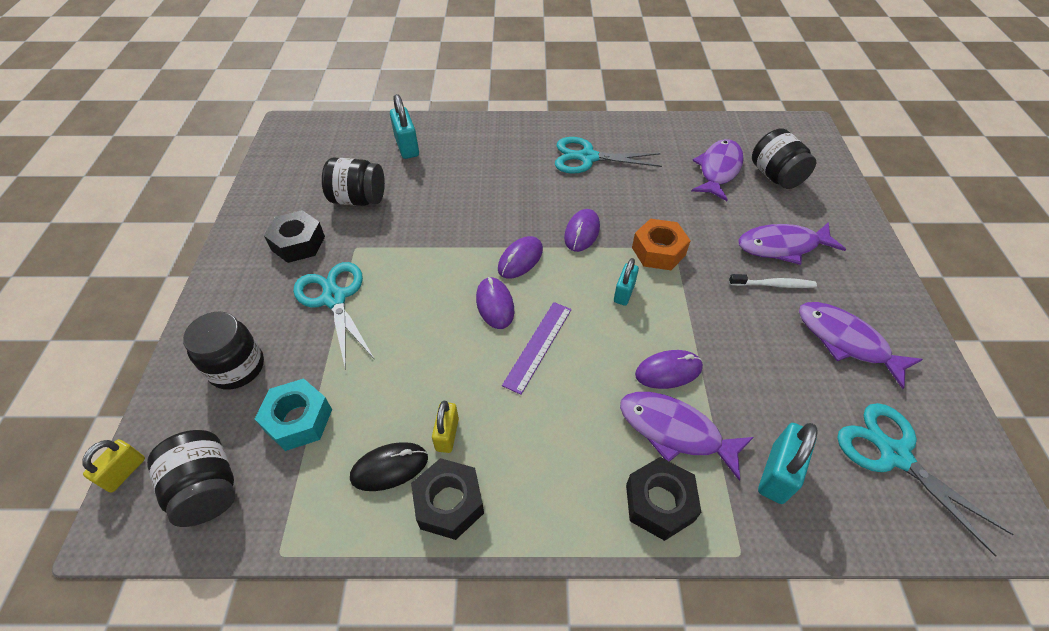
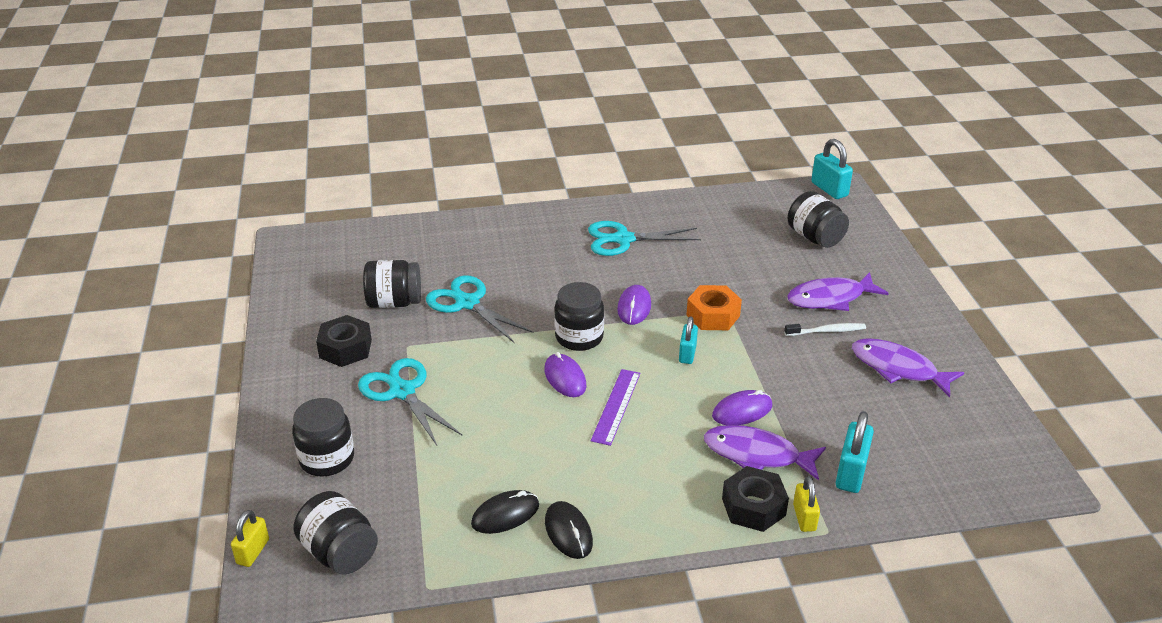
camera: 10 degrees left, 15 degrees down
turquoise nut [255,378,332,451] -> none
turquoise padlock [390,94,419,159] -> turquoise padlock moved to [811,139,853,199]
black nut [411,458,484,540] -> black mouse [545,501,593,559]
yellow padlock [432,401,459,453] -> yellow padlock moved to [793,476,820,532]
purple mouse [498,236,543,278] -> black jar [554,282,604,351]
purple fish [691,139,744,201] -> none
turquoise scissors [837,403,1014,557] -> turquoise scissors moved to [426,275,533,343]

